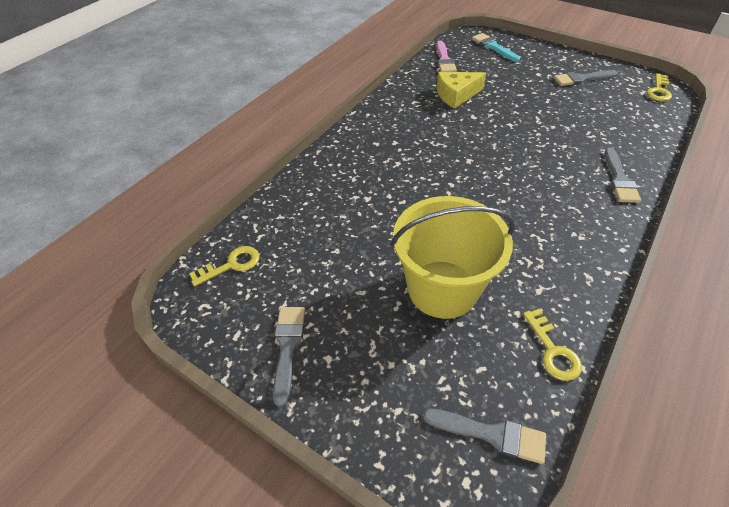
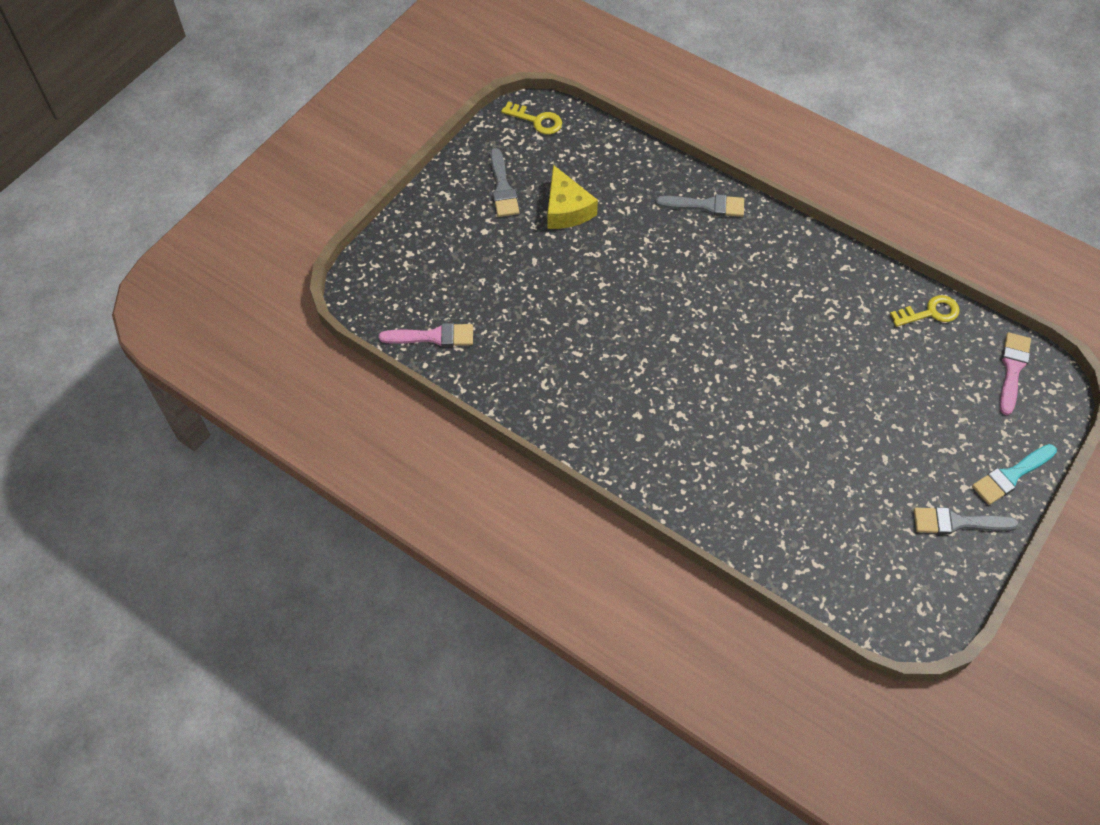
camera: 90 degrees left, 10 degrees up
yellow key [189,246,259,286] -> none
yellow bucket [391,196,515,319] -> none
grey brush [423,408,546,464] -> pink brush [1000,332,1031,415]
yellow cheese [436,72,486,109] -> yellow cheese moved to [547,165,598,229]
turquoise brush [472,33,520,62] -> turquoise brush moved to [972,444,1057,505]

